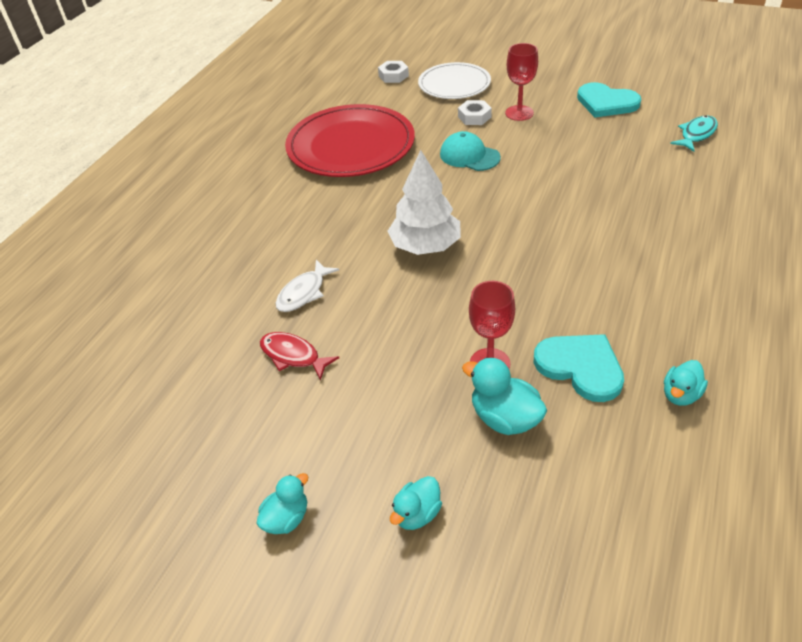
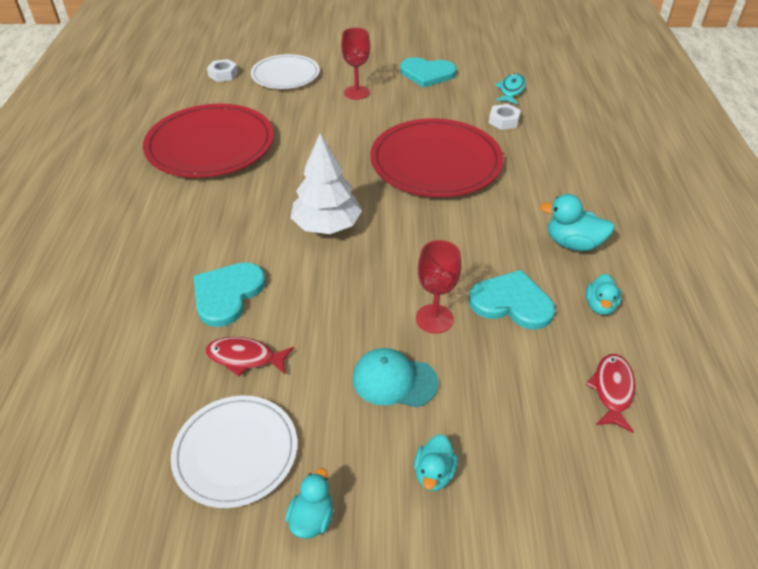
camera: 25 degrees left, 0 degrees up
white fish [275,260,339,312] -> turquoise heart [194,262,266,327]
turquoise cap [440,131,501,171] -> turquoise cap moved to [352,348,438,407]
white nut [458,100,492,125] -> white nut moved to [489,104,521,130]
turquoise duck [462,357,547,435] -> turquoise duck moved to [540,194,615,251]
none -> white plate [171,395,297,508]
none -> red plate [370,118,504,197]
none -> red fish [586,354,636,432]

